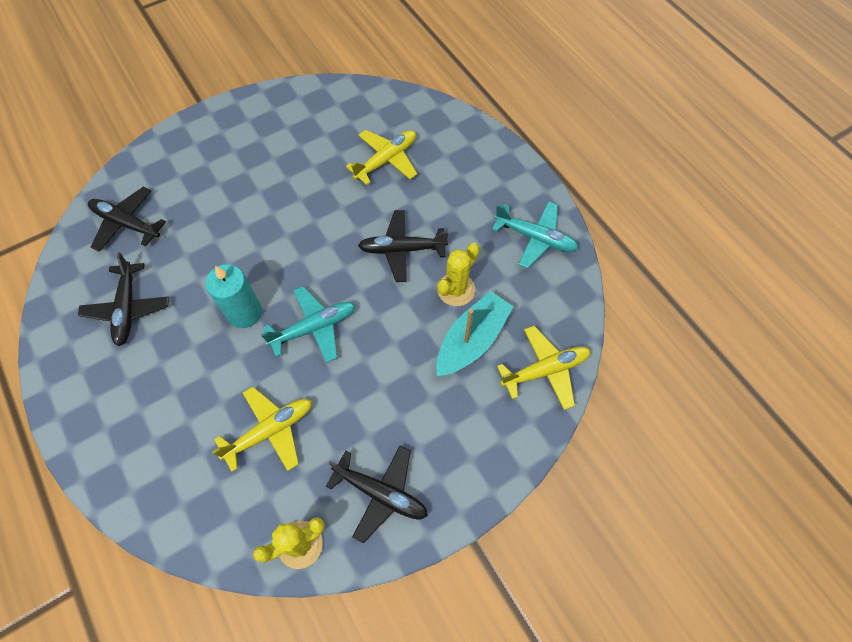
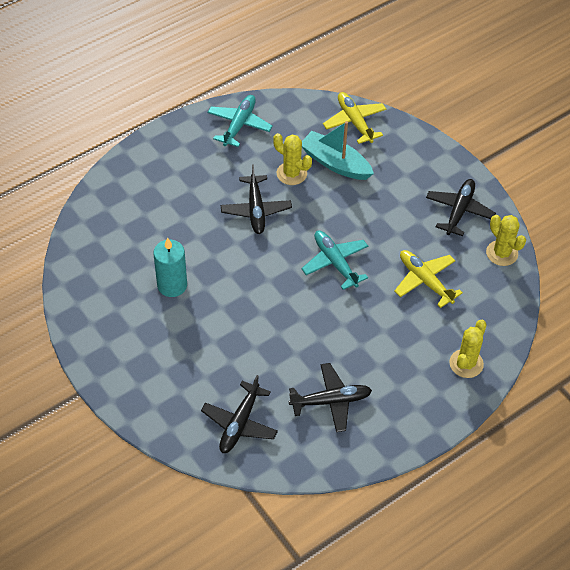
camera: 95 degrees left, 10 degrees down
turquoise candle [205,264,262,328] -> turquoise candle moved to [153,237,187,297]
yellow plane [346,130,417,185] -> none
none -> yellow cactus [450,320,486,378]

